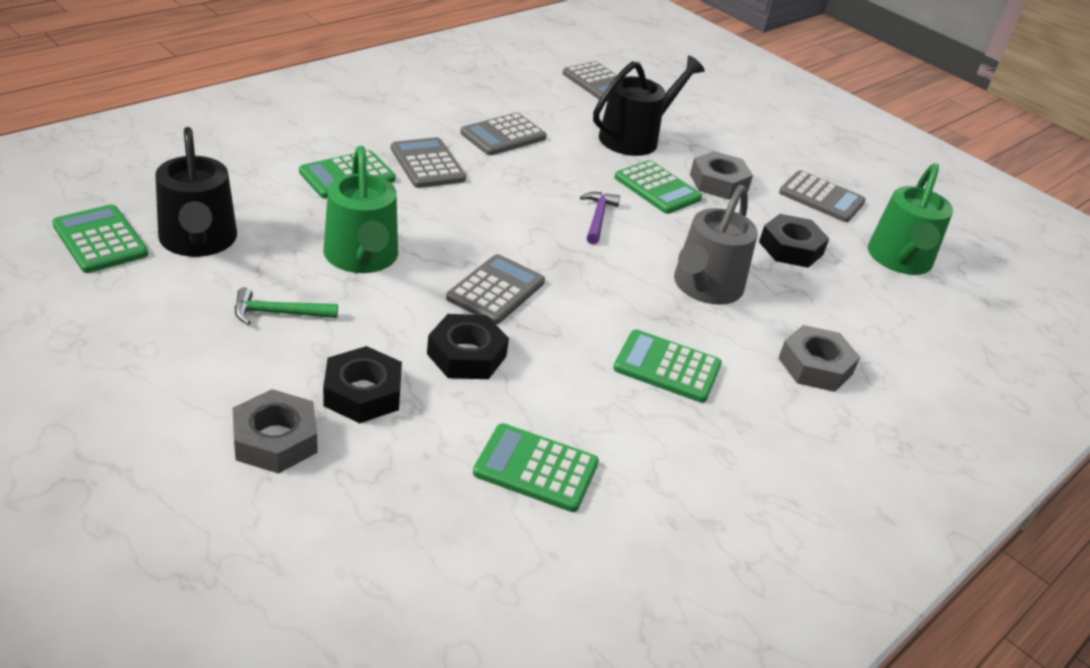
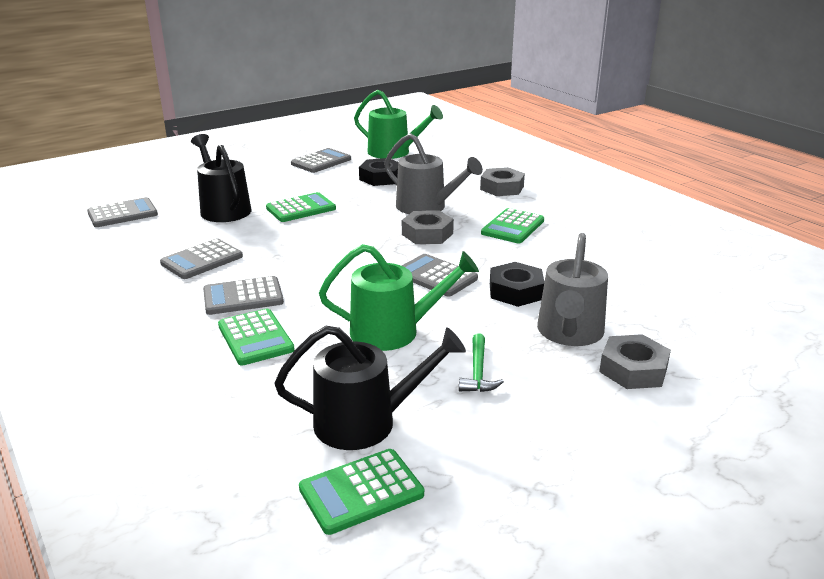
camera: 75 degrees left, 10 degrees down
black nut [323,346,402,423] -> grey watering can [537,233,608,346]
grey calculator [460,113,547,155] -> grey calculator turned 75 degrees clockwise [160,239,243,279]
green calculator [473,423,599,512] -> none
purple hammer [580,192,620,244] -> none
grey nut [690,151,753,200] -> grey nut moved to [402,210,454,244]

